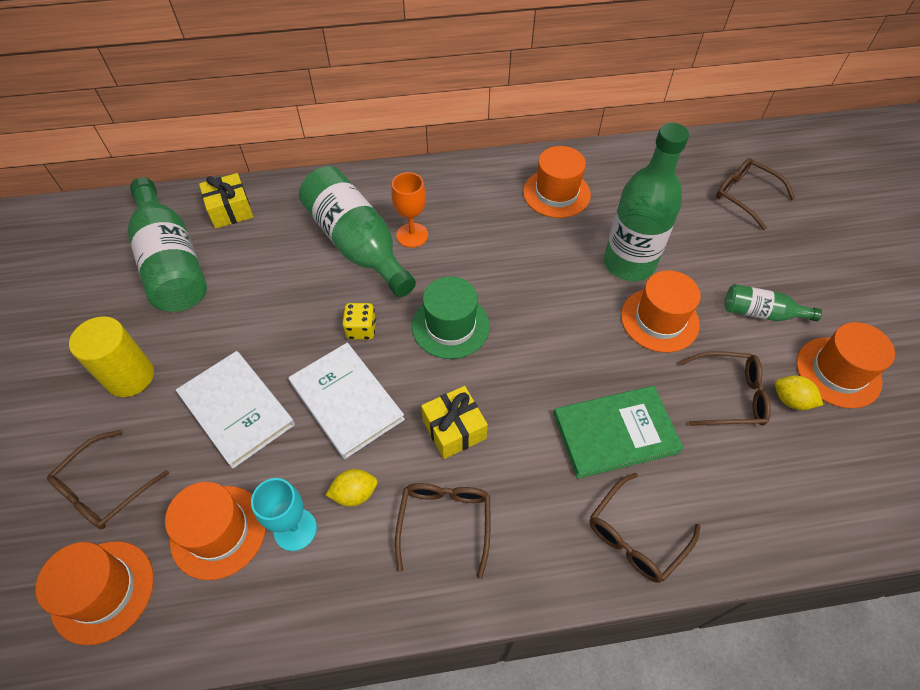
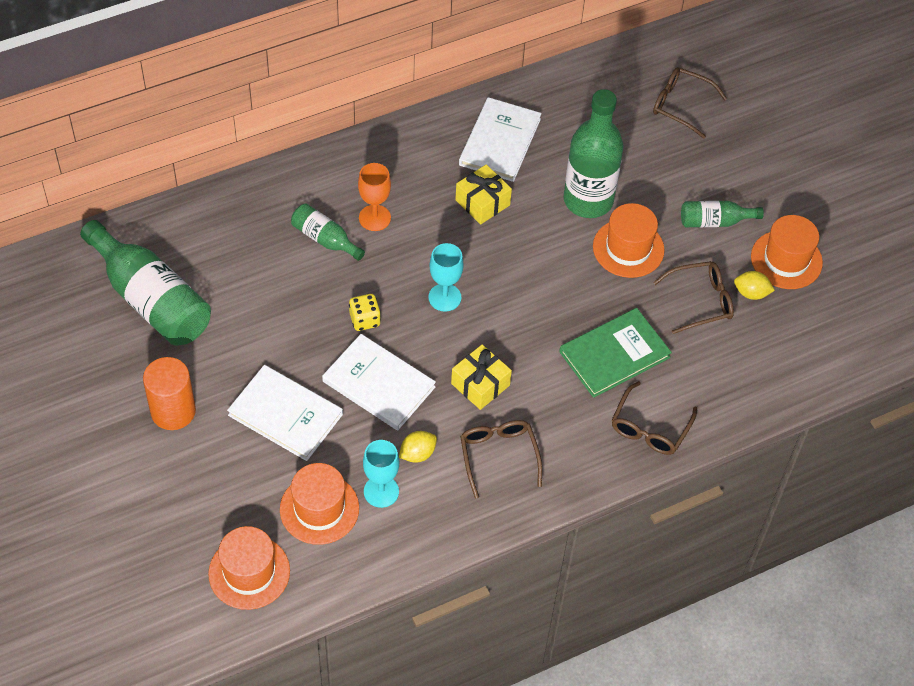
camera: 20 degrees left, 0 degrees up
brown glasses [47,430,169,529] -> none
yellow cylinder [69,316,154,397] -> orange cylinder [143,357,196,430]
yellow gift [199,173,253,229] -> yellow gift moved to [455,164,512,224]
green bottle [299,166,416,297] -> green bottle [291,203,365,261], size x0.51
green hat [412,276,490,359] -> turquoise goblet [428,243,464,312]
orange hat [523,146,591,218] -> white book [459,97,542,182]

